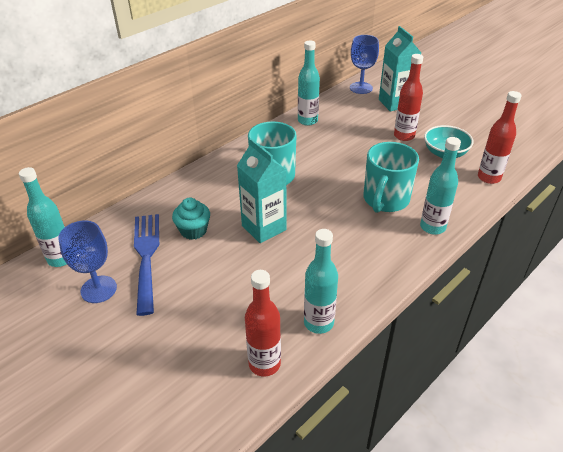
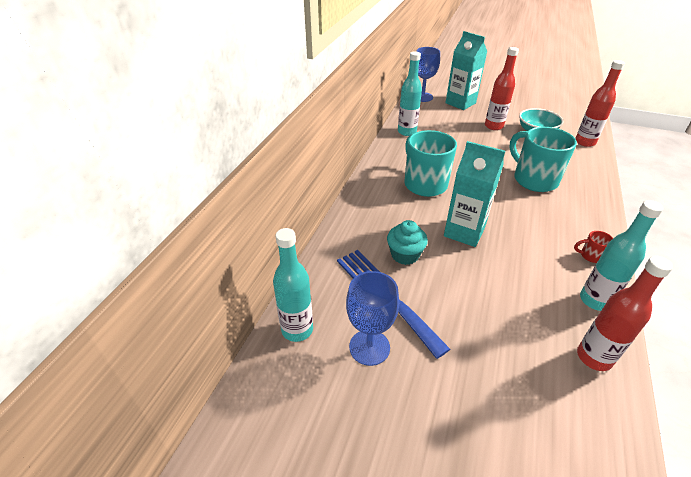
camera: 25 degrees left, 0 degrees up
turquoise mug [364,142,419,213] -> turquoise mug turned 150 degrees clockwise [510,127,577,192]
turquoise bottle [420,137,461,235] -> none
none -> red mug [574,231,613,263]

